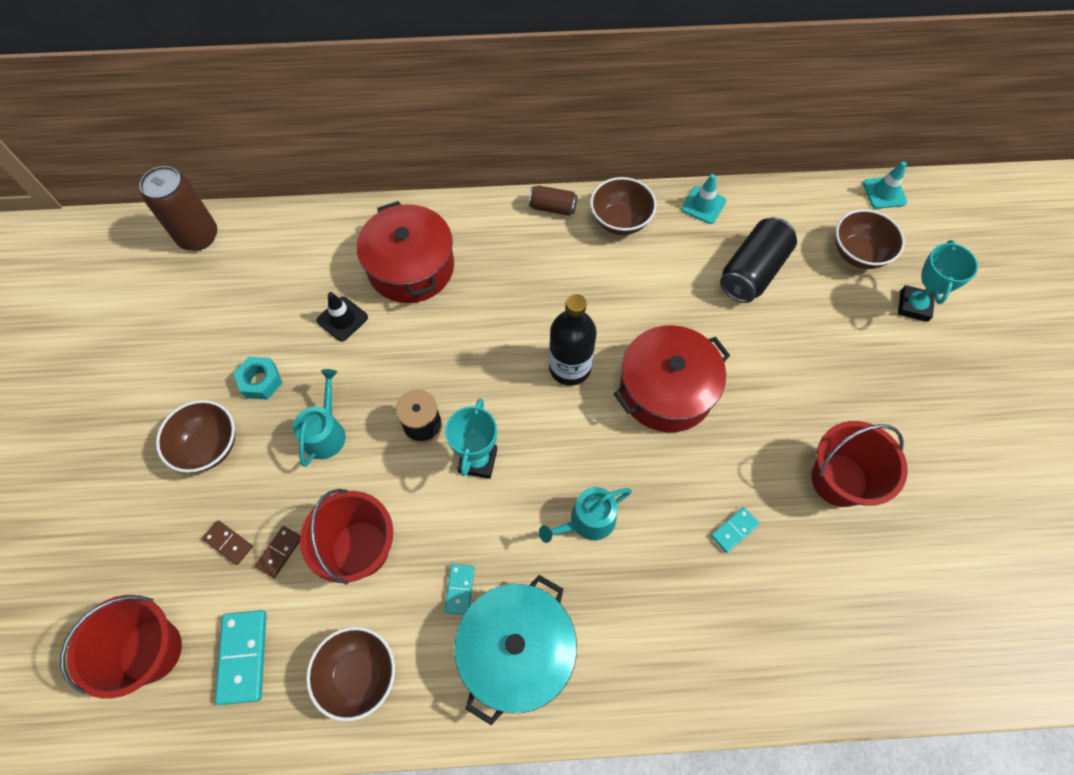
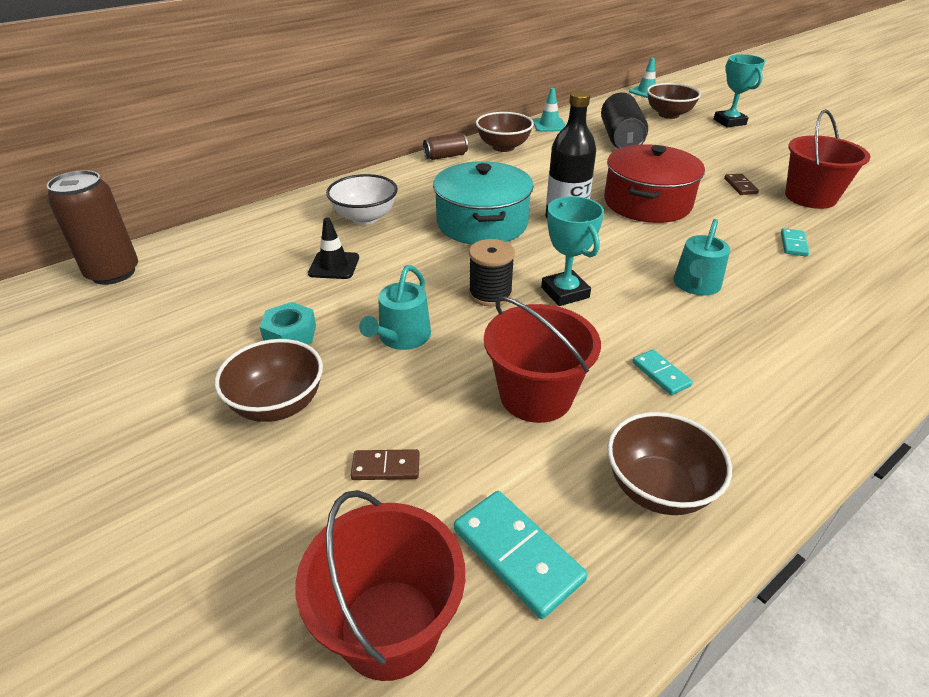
camera: 35 degrees left, 25 degrees down
brown domino [255,526,300,578] -> brown domino moved to [724,174,759,195]
turquoise watering can [293,369,345,467] -> turquoise watering can turned 135 degrees counterclockwise [359,265,431,350]
red pot [357,201,454,303] -> white bowl [326,174,398,225]
turquoise pot [454,575,577,725] -> turquoise pot moved to [433,161,534,245]

